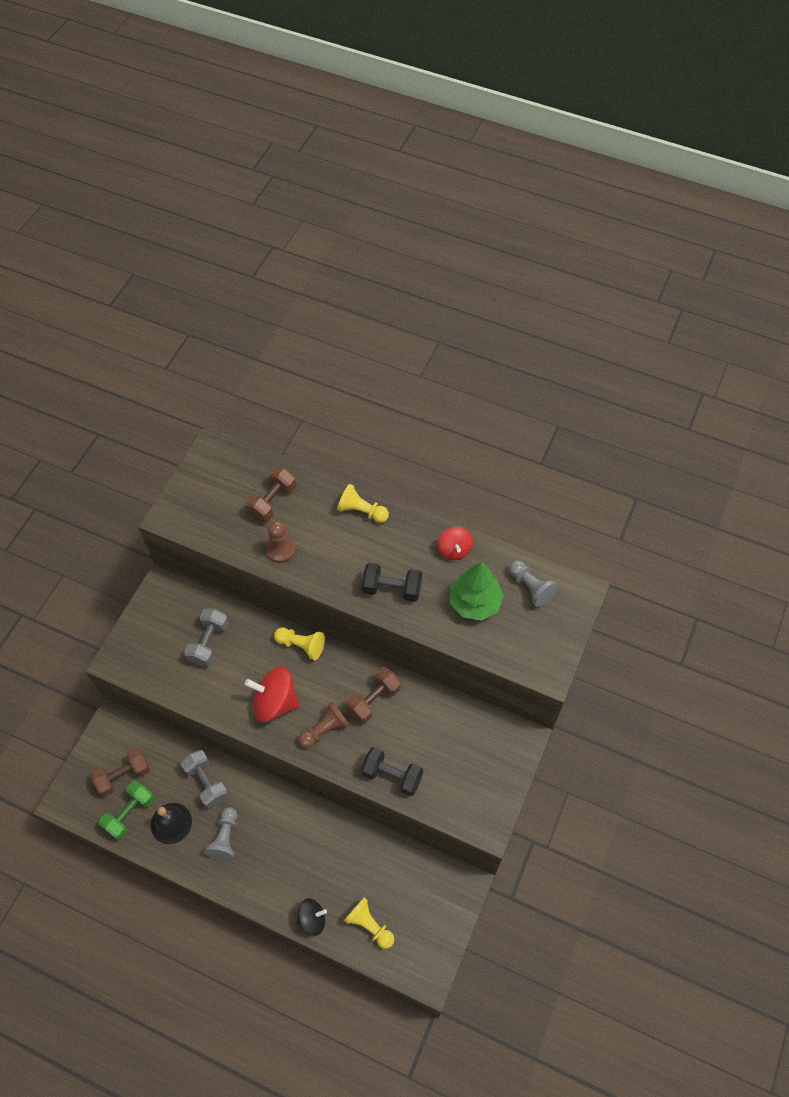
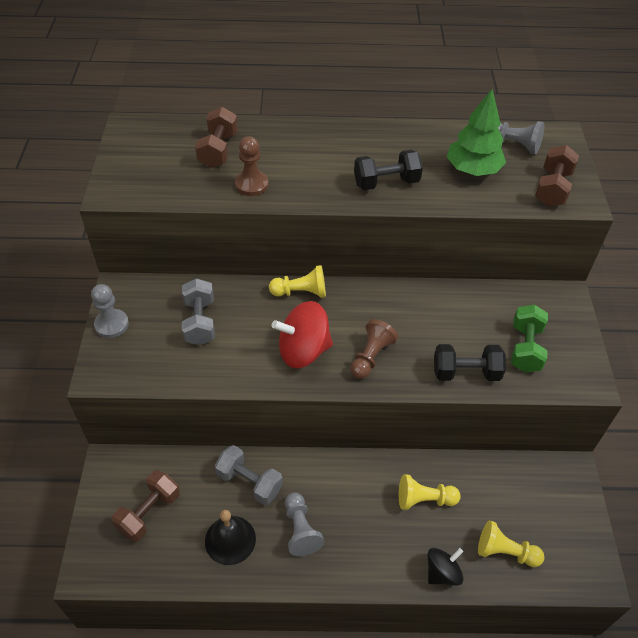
camera: 25 degrees left, 10 degrees down
green dumbbell [99,781,155,840] -> green dumbbell moved to [511,305,548,373]
yellow pawn [337,484,389,523] -> yellow pawn moved to [399,474,461,510]
brown dumbbell [346,667,401,724] -> brown dumbbell moved to [535,145,579,207]
red spinning top [438,527,473,560] -> none
none -> grey pawn [91,284,129,338]

